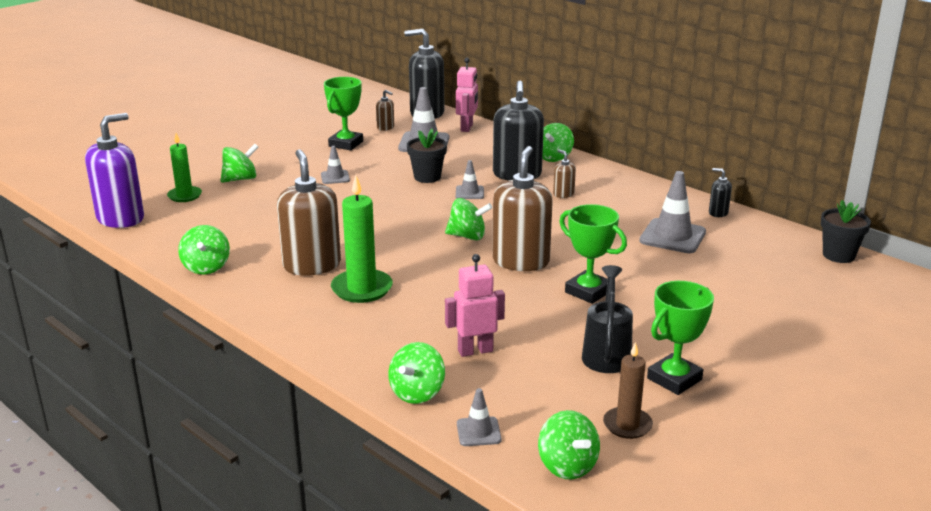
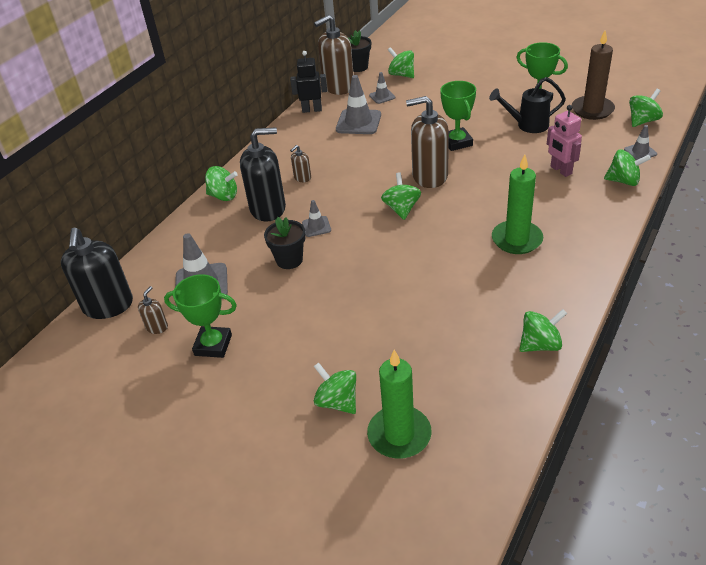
camera: 100 degrees left, 15 degrees up
purple soap dispenser [85,113,144,228] -> none
green candle [167,133,202,202] -> green candle [367,350,432,458], size x1.54
brown soap dispenser [277,149,341,276] -> brown soap dispenser moved to [314,15,354,95]
grey traffic cone [321,146,350,184] -> grey traffic cone moved to [369,72,396,104]
pink robot [456,58,478,132] -> none
green trophy [559,204,627,304] -> green trophy turned 45 degrees counterclockwise [440,81,476,151]
brown candle [603,342,653,439] -> brown candle [572,30,615,120], size x1.54
black soap dispenser [709,168,732,217] -> black robot [290,51,327,113]
none -> green spinning top [388,47,414,78]

